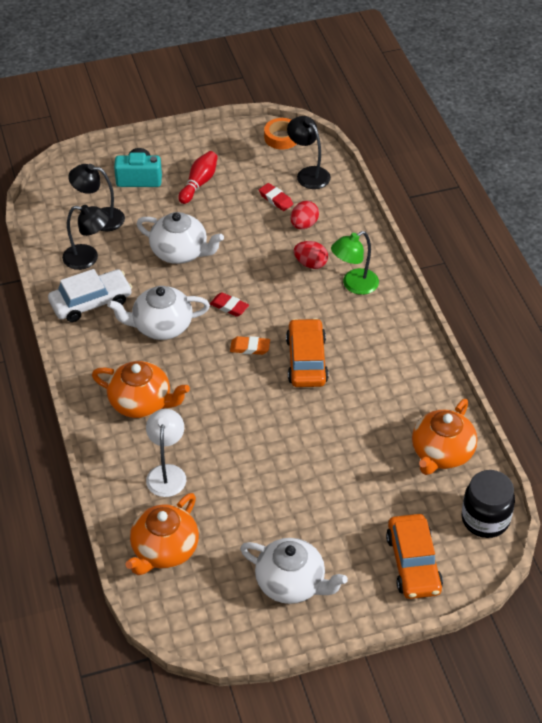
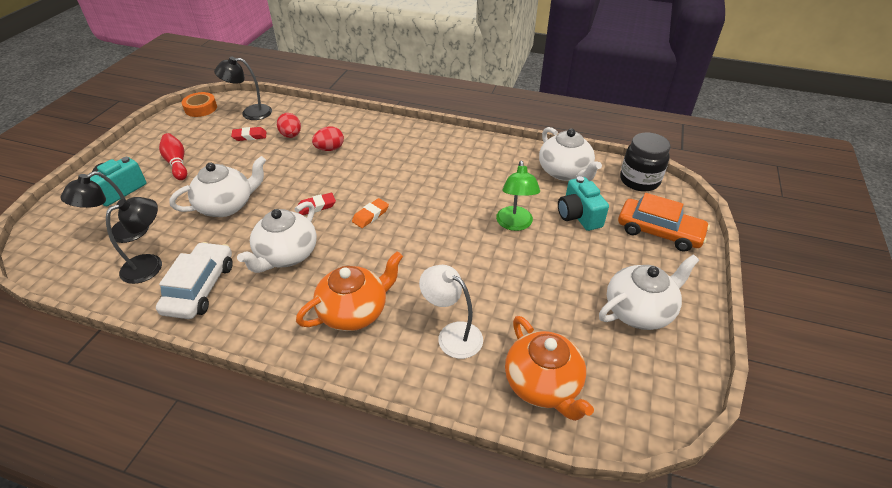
camera: 55 degrees left, 5 degrees down
orange car [286,318,329,387] -> none
green lamp [331,231,379,295] -> green lamp moved to [496,161,540,231]
orange teapot [412,399,477,475] -> white teapot [539,127,602,181]
none -> turquoise camera [558,176,609,231]

